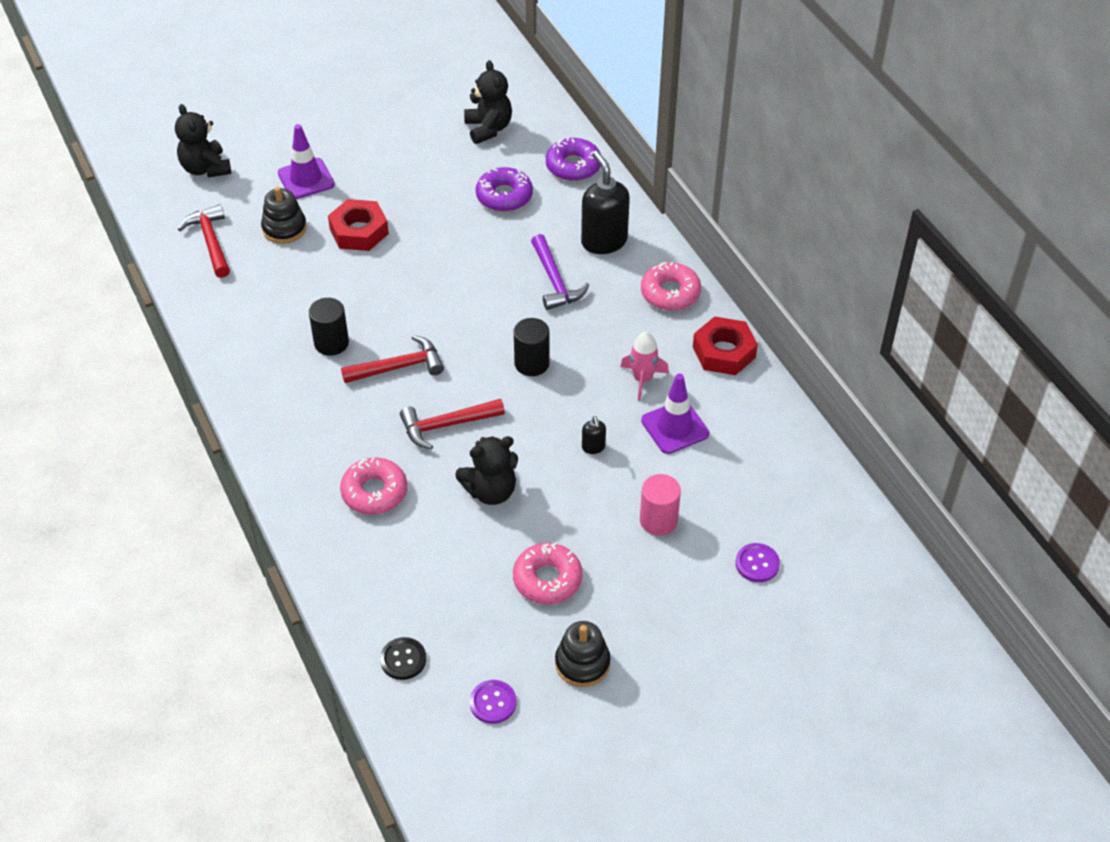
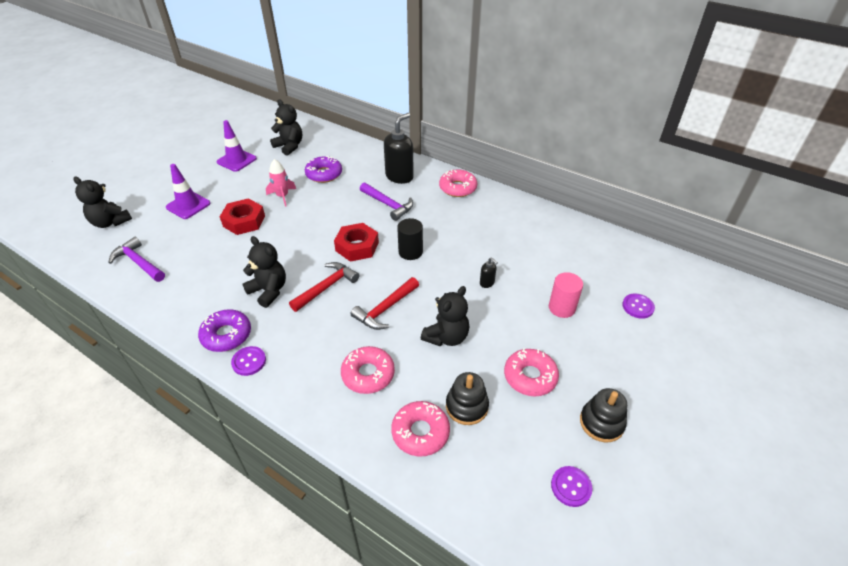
camera: 30 degrees left, 5 degrees down
red hammer [178,205,230,278] -> purple hammer [108,237,165,282]
black stacking toy [261,187,307,244] -> black stacking toy moved to [446,372,489,425]
black cylinder [309,298,349,356] -> black teddy bear [243,236,286,308]
black button [380,637,426,680] -> none
purple donut [546,137,601,181] -> purple donut moved to [198,309,251,352]
black soap dispenser [581,151,630,254] -> black soap dispenser turned 90 degrees clockwise [384,113,414,184]
pink rocket [620,332,669,401] -> pink rocket moved to [266,159,296,207]
purple traffic cone [641,374,709,454] -> purple traffic cone moved to [216,120,257,172]
red nut [693,316,758,375] -> red nut moved to [334,223,379,262]
none -> purple button [231,346,266,376]
none -> pink donut [391,401,450,456]

